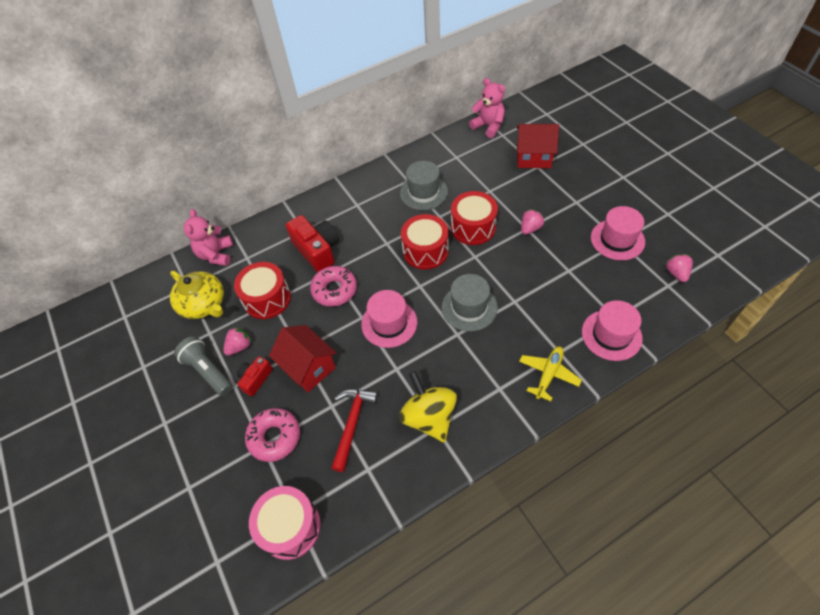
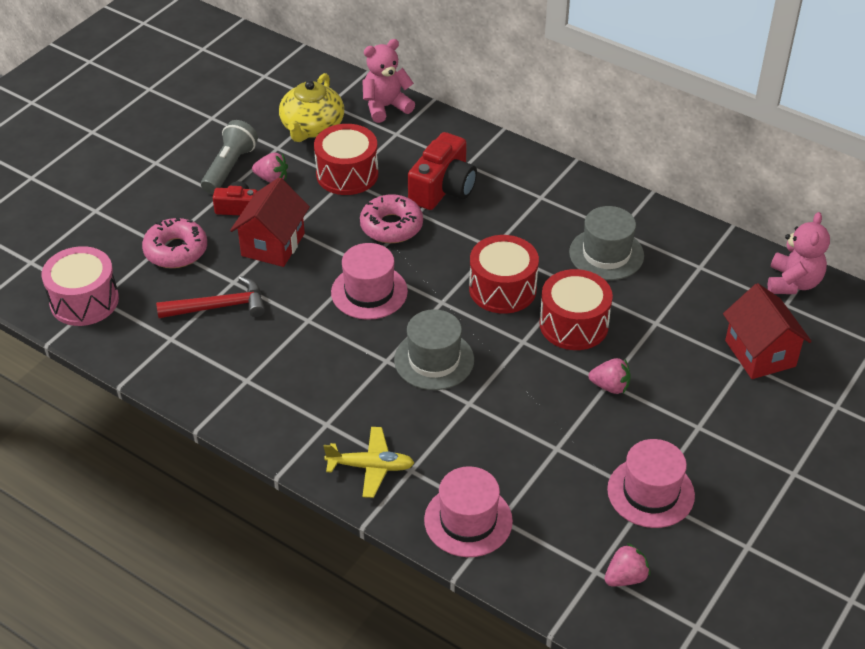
camera: 60 degrees right, 10 degrees down
yellow spinning top [399,371,457,442] -> none

